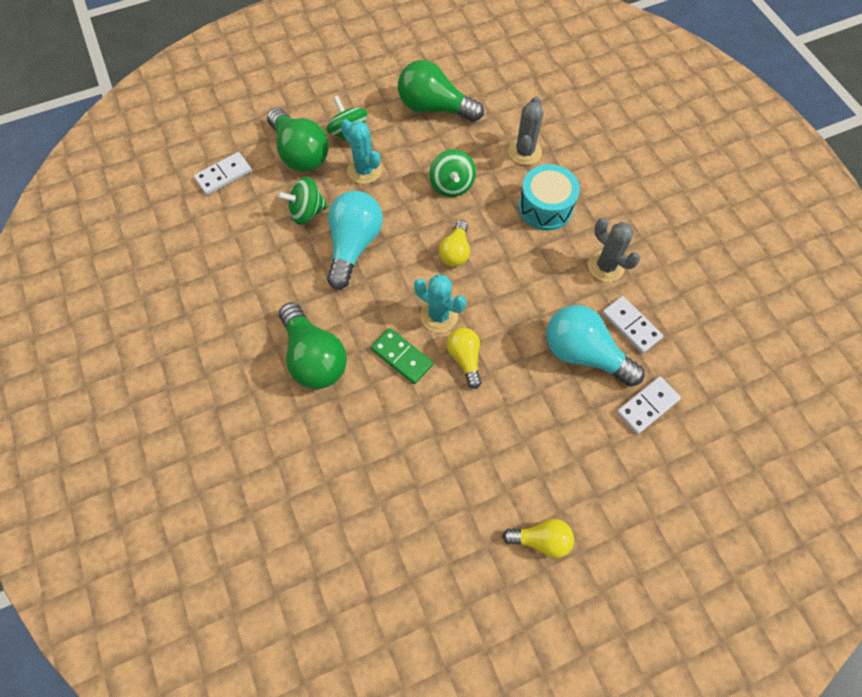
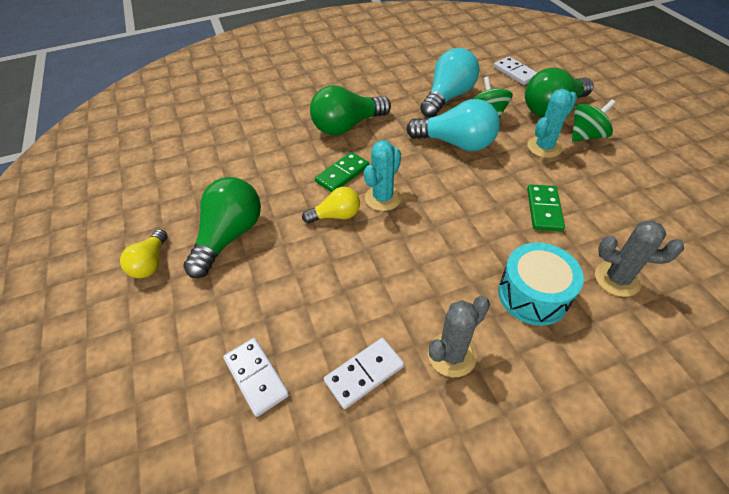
camera: 95 degrees right, 15 degrees down
green light bulb [398,60,484,122] -> green light bulb moved to [183,177,261,278]
green spinning top [429,149,476,197] -> green domino [527,184,565,231]
yellow light bulb [439,220,470,267] -> none
turquoise light bulb [546,305,644,387] -> turquoise light bulb moved to [420,48,480,117]

